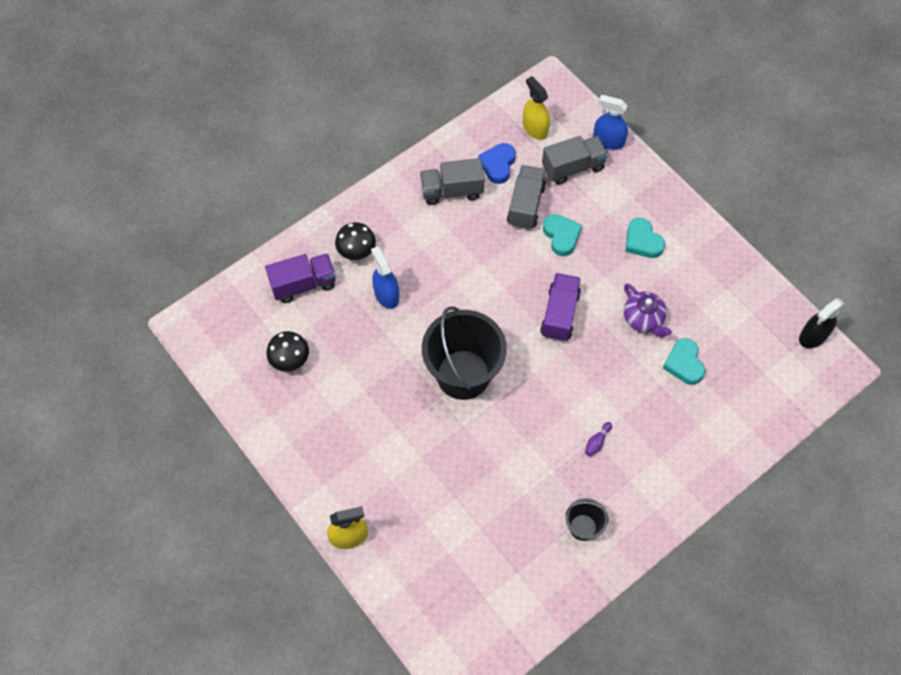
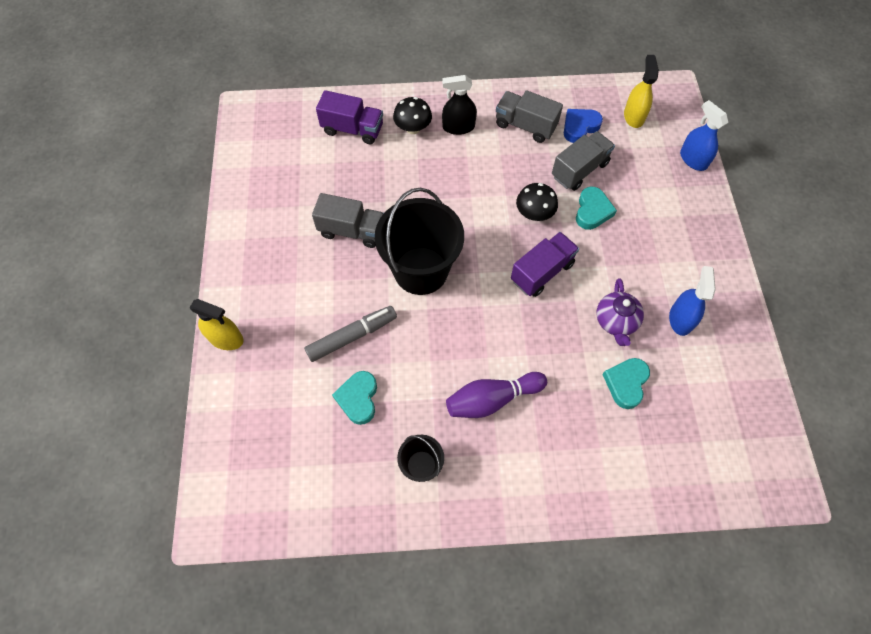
camera: 35 degrees right, 0 degrees up
black mushroom [266,331,309,372] -> black mushroom moved to [516,183,558,221]
blue spray bottle [371,246,399,309] -> blue spray bottle moved to [669,266,716,336]
grey truck [542,136,608,185] -> grey truck moved to [312,193,384,248]
purple bowling pin [585,422,612,456] -> purple bowling pin [446,372,547,418], size x2.26
turquoise heart [625,218,665,258] -> turquoise heart moved to [332,371,377,425]
black spray bottle [799,299,844,348] -> black spray bottle moved to [442,75,477,135]
none -> grey marker [304,306,397,362]

